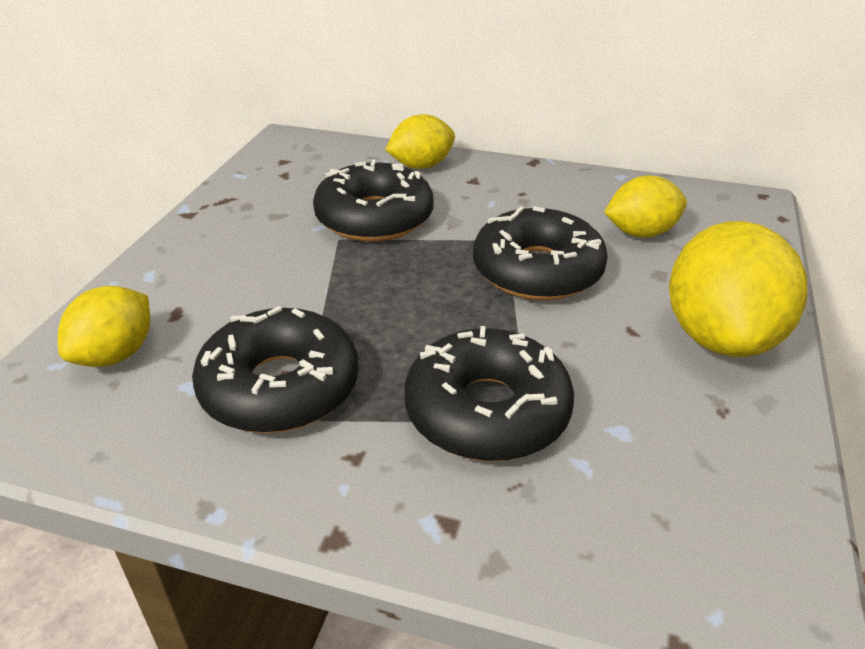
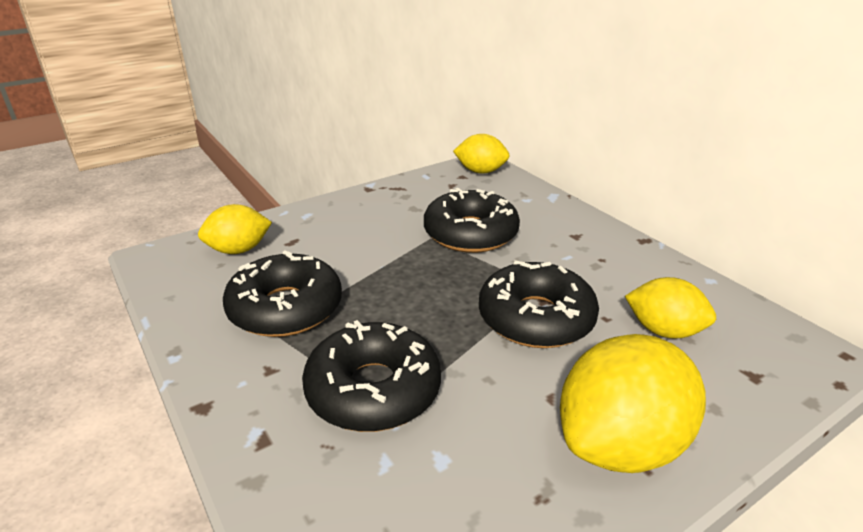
camera: 40 degrees right, 5 degrees down
yellow lemon [385,114,455,169] -> yellow lemon moved to [453,134,510,174]

